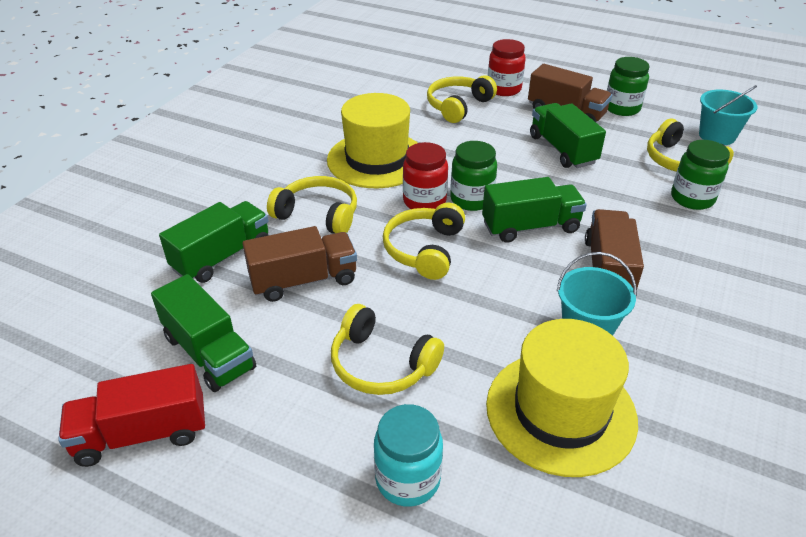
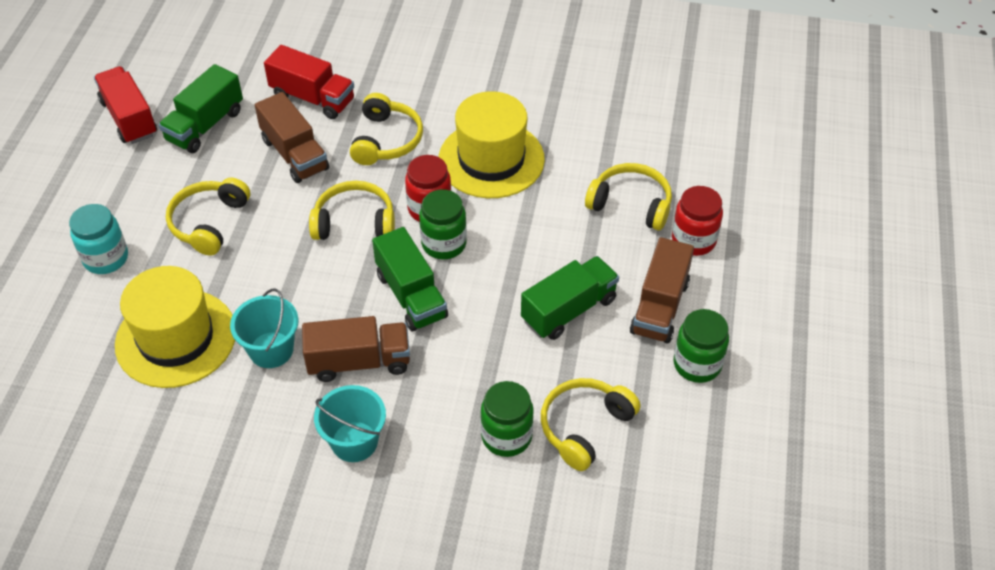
camera: 75 degrees right, 10 degrees up
green truck [159,201,269,283] -> red truck [264,45,354,119]
turquoise bucket [699,85,757,145] -> turquoise bucket moved to [314,385,386,462]

